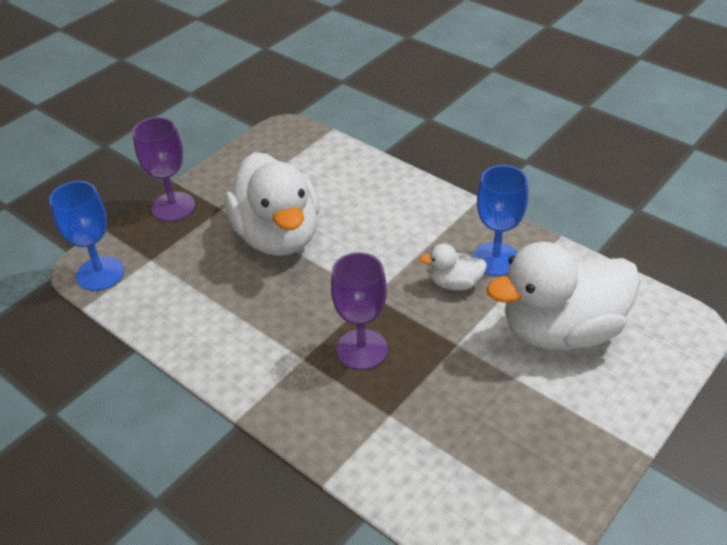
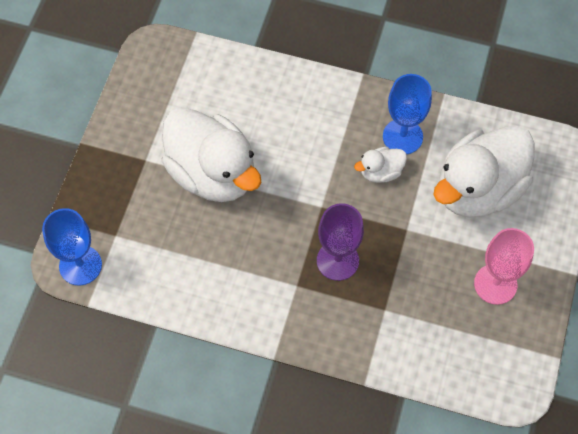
camera: 25 degrees left, 20 degrees up
purple goblet [133,117,195,221] -> none
none -> pink goblet [474,228,534,305]

